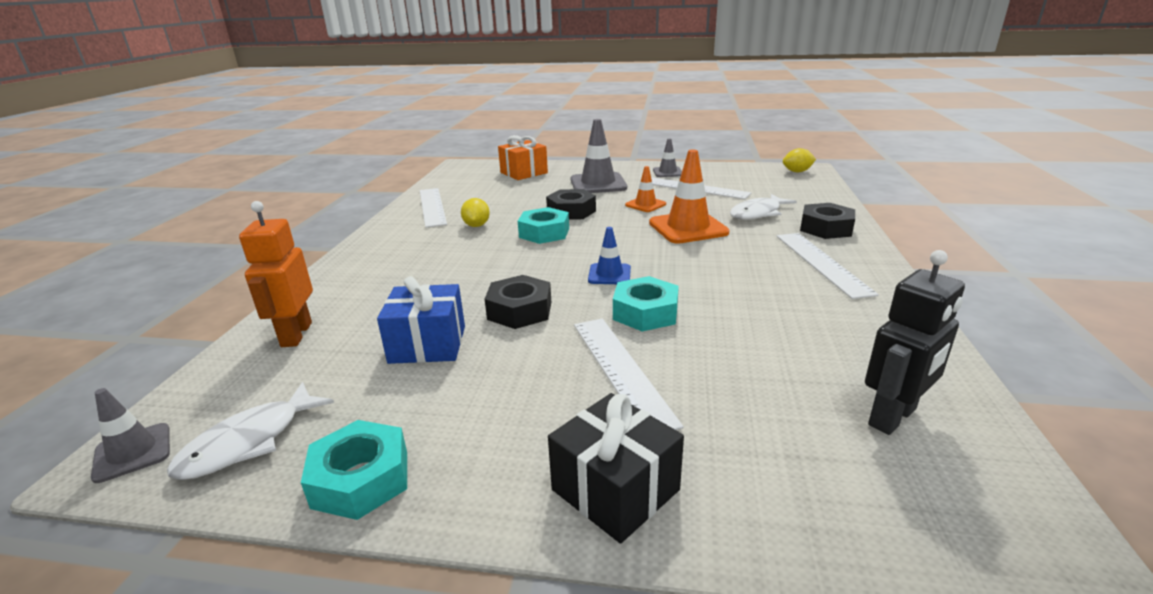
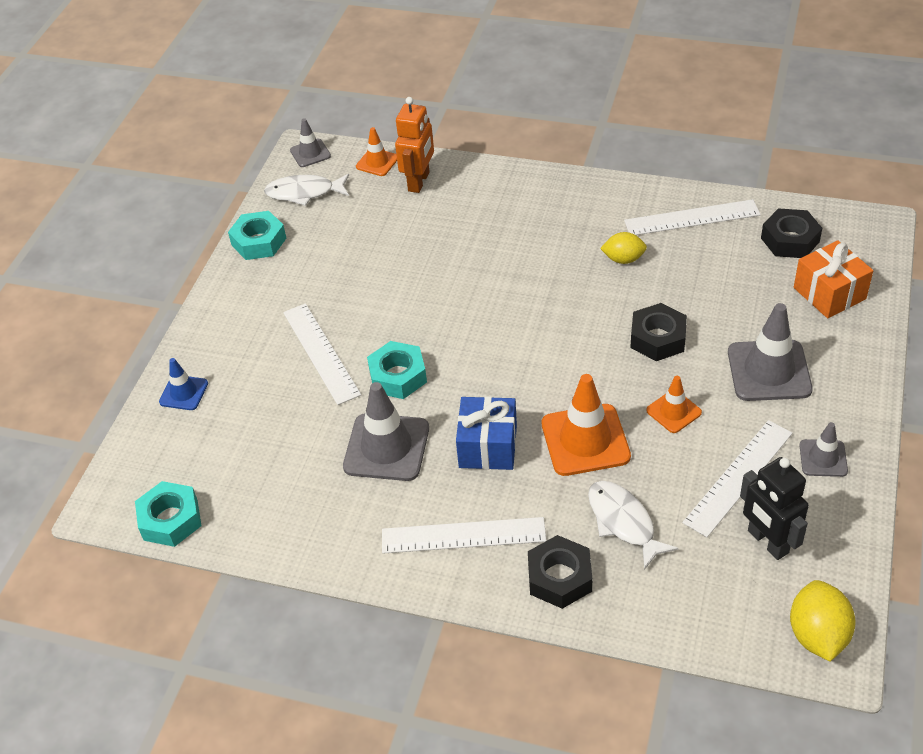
camera: 100 degrees right, 20 degrees up
white fish [167,382,334,480] -> white fish turned 45 degrees counterclockwise [264,174,349,206]
orange robot [239,201,313,347] -> orange robot turned 105 degrees clockwise [395,97,434,193]
blue gift [377,276,465,364] -> blue gift moved to [456,397,517,470]
black nut [485,275,551,329] -> black nut moved to [761,208,822,258]
turquoise nut [518,207,569,244] -> turquoise nut moved to [135,481,202,547]
black gift [548,393,684,544] -> none
white ruler [574,319,683,430] -> white ruler turned 75 degrees clockwise [283,303,361,405]
blue traffic cone [588,227,631,284] -> blue traffic cone moved to [159,358,208,410]
yellow lemon [783,148,816,172] -> yellow lemon [790,580,856,661], size x1.50
black robot [865,250,965,435] -> black robot moved to [740,457,809,560]
none -> grey traffic cone [343,382,429,481]
none -> orange traffic cone [356,127,397,176]

